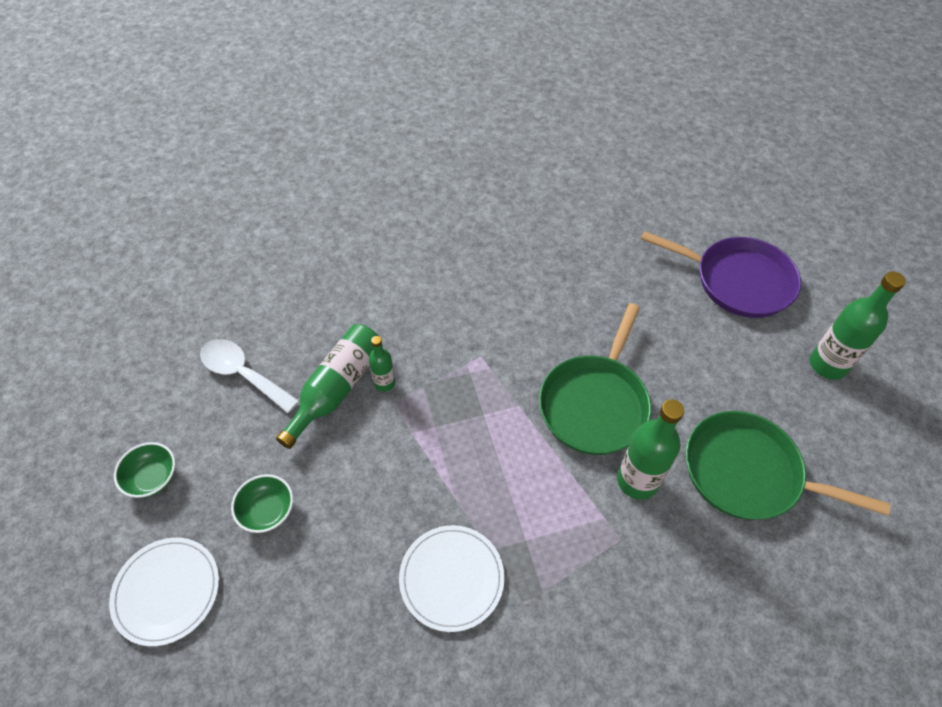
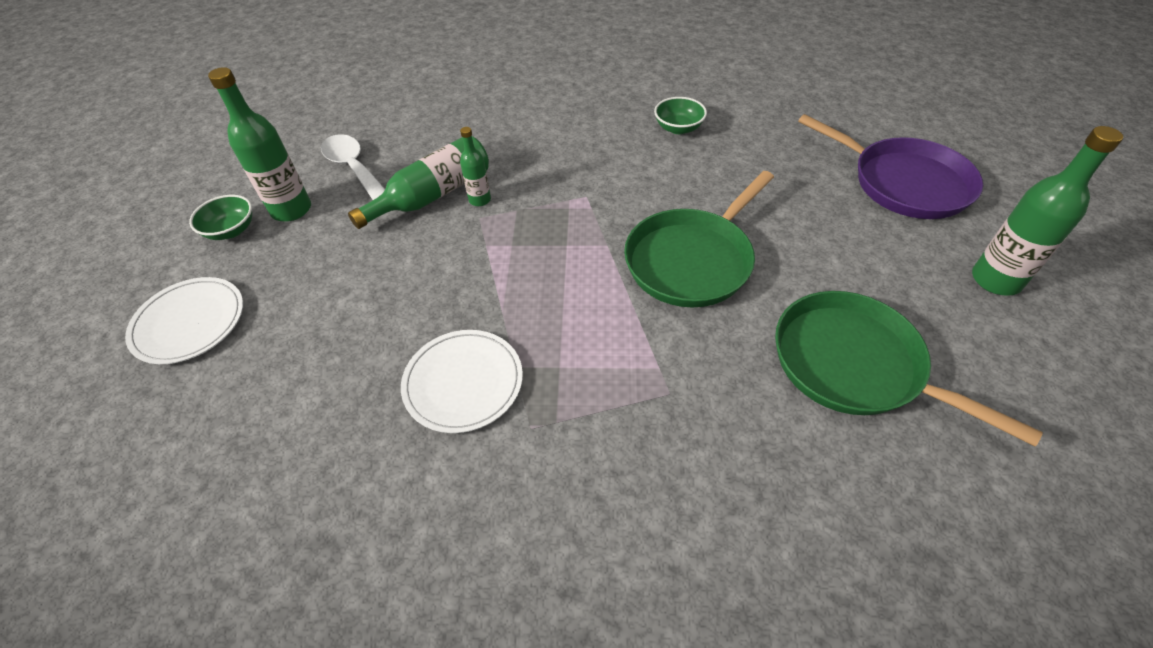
camera: 20 degrees right, 5 degrees down
green bowl [231,474,293,533] -> green bowl moved to [654,97,707,134]
green bottle [617,399,684,500] -> green bottle moved to [208,67,311,222]

